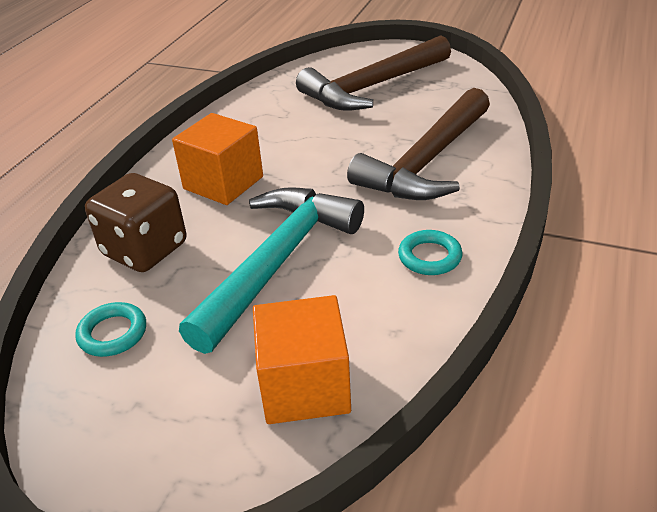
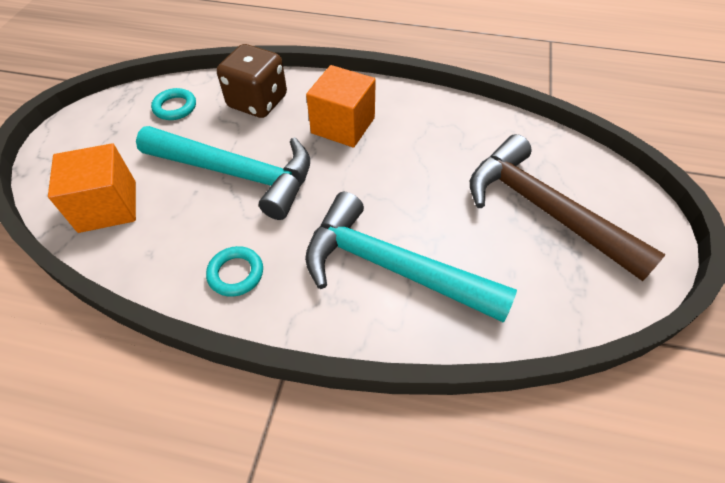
camera: 80 degrees right, 15 degrees up
brown hammer [347,88,490,200] -> turquoise hammer [305,192,517,323]

